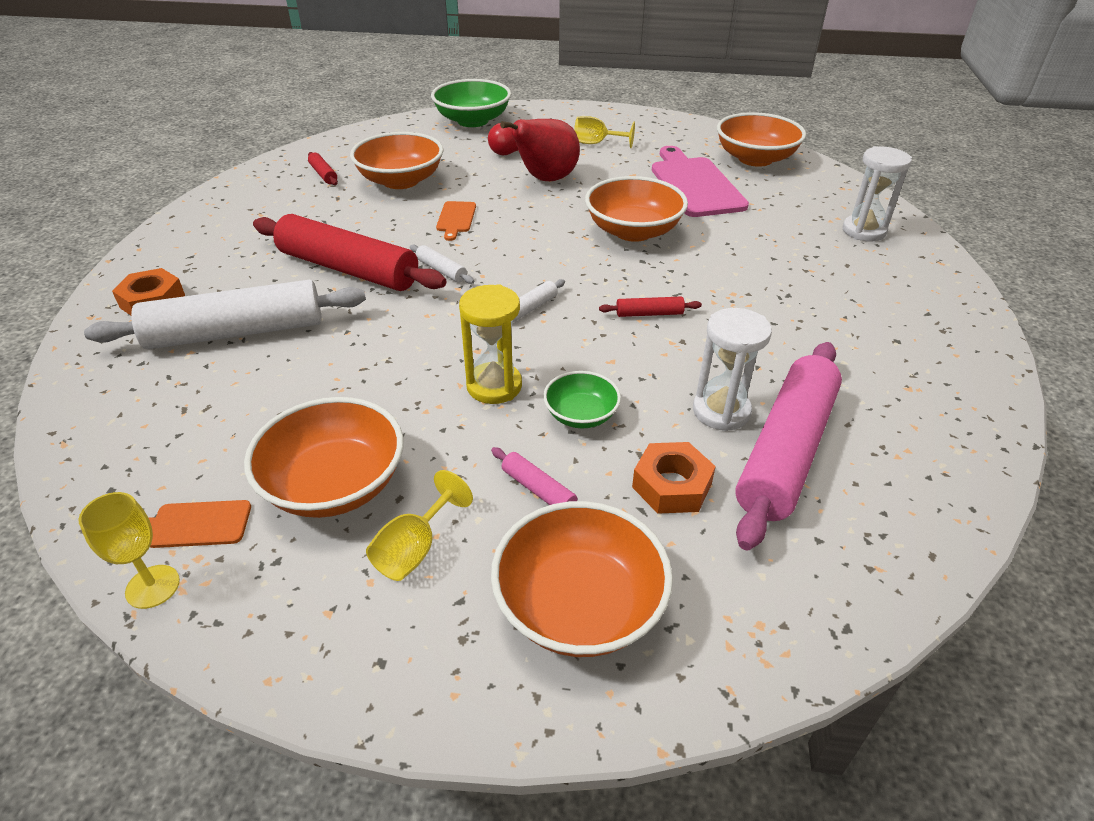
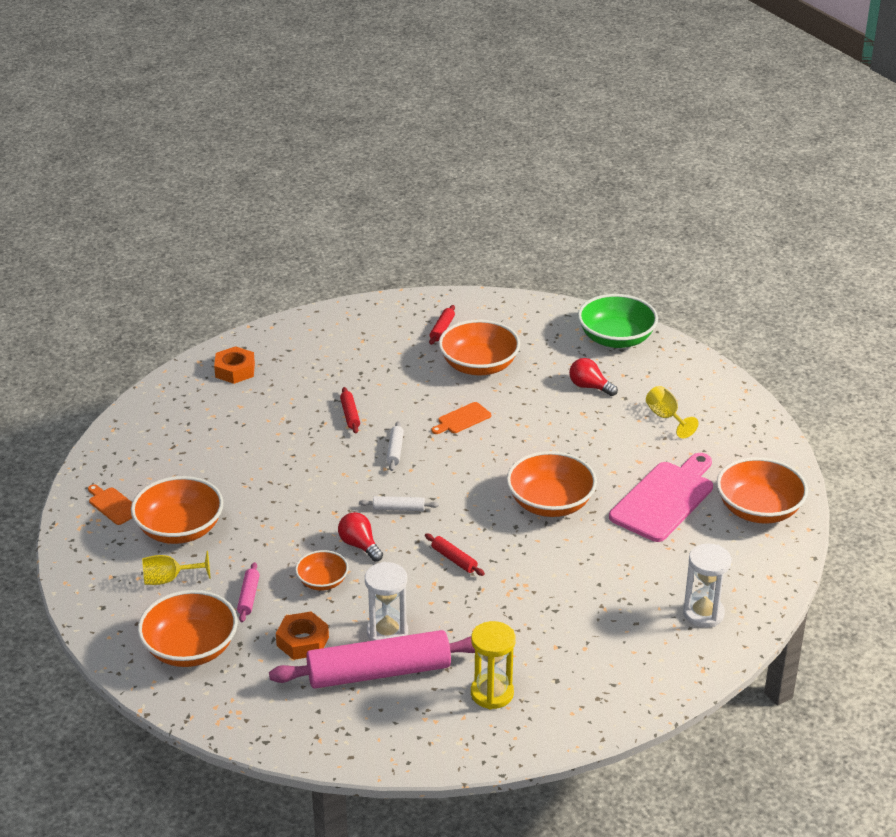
camera: 50 degrees right, 5 degrees down
yellow goblet [79,492,180,609] -> none
white rolling pin [84,280,366,349] -> none
red rolling pin [253,214,446,291] -> red rolling pin [340,387,360,433], size x0.41
yellow hourglass [459,284,522,404] -> yellow hourglass moved to [471,621,516,709]
red pear [500,119,580,181] -> none
green bowl [543,371,621,428] -> orange bowl [295,550,349,591]
none -> red light bulb [338,512,383,562]

